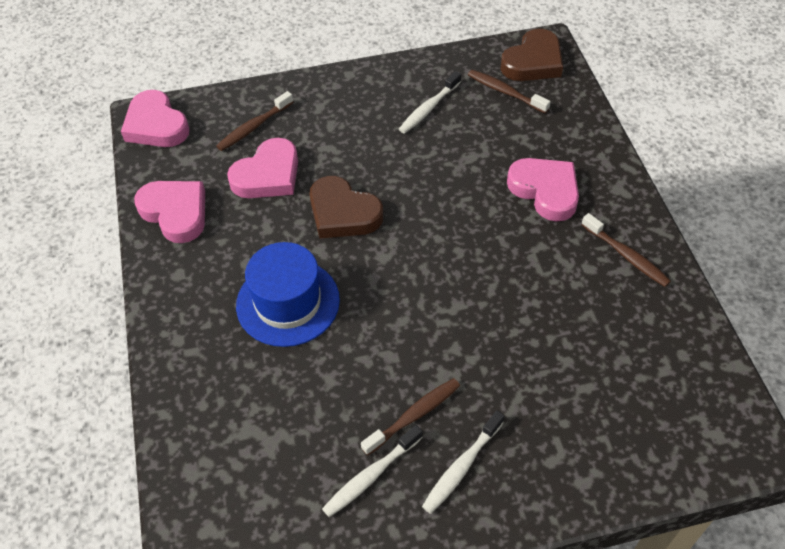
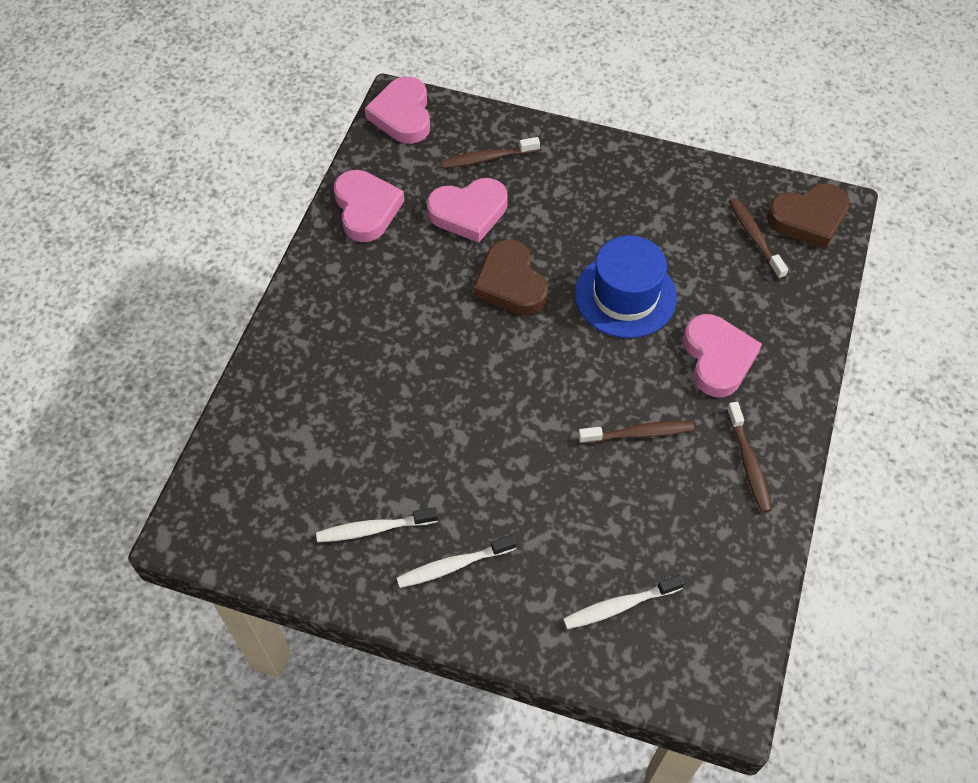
camera: 30 degrees right, 5 degrees up
blue hat [236,242,340,347] -> blue hat moved to [575,236,677,338]
brown toothbrush [361,378,460,456] -> brown toothbrush moved to [578,421,694,444]
white toothbrush [399,71,461,134] -> white toothbrush moved to [563,574,685,629]

